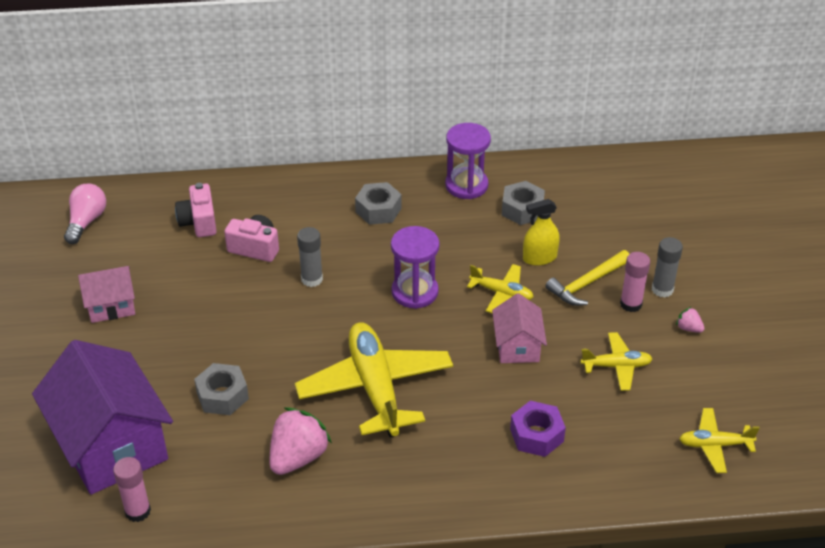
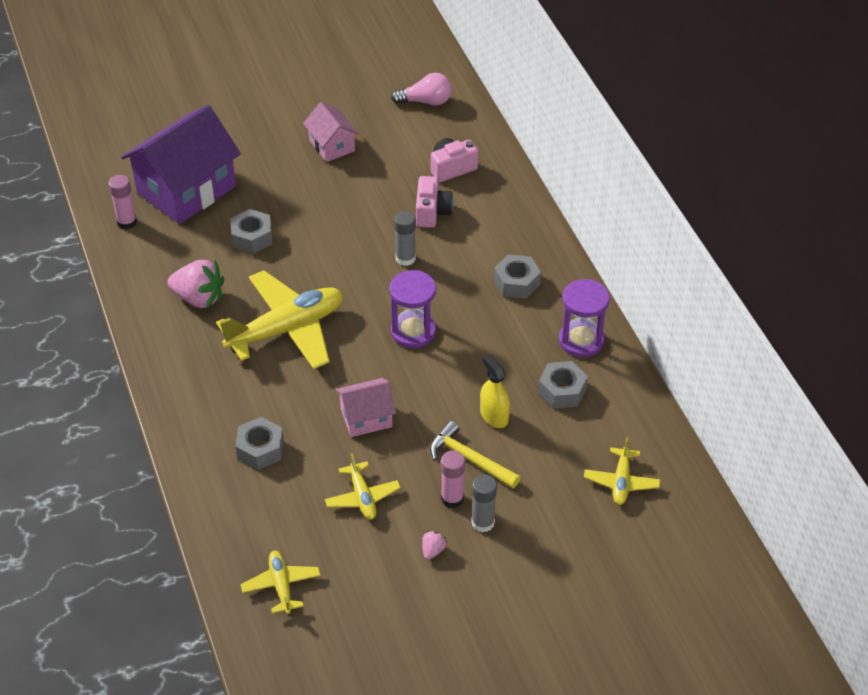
camera: 75 degrees right, 5 degrees up
yellow plane [467,264,533,314] -> yellow plane moved to [584,437,660,505]
purple nut [510,401,566,457] -> grey nut [235,417,284,470]

